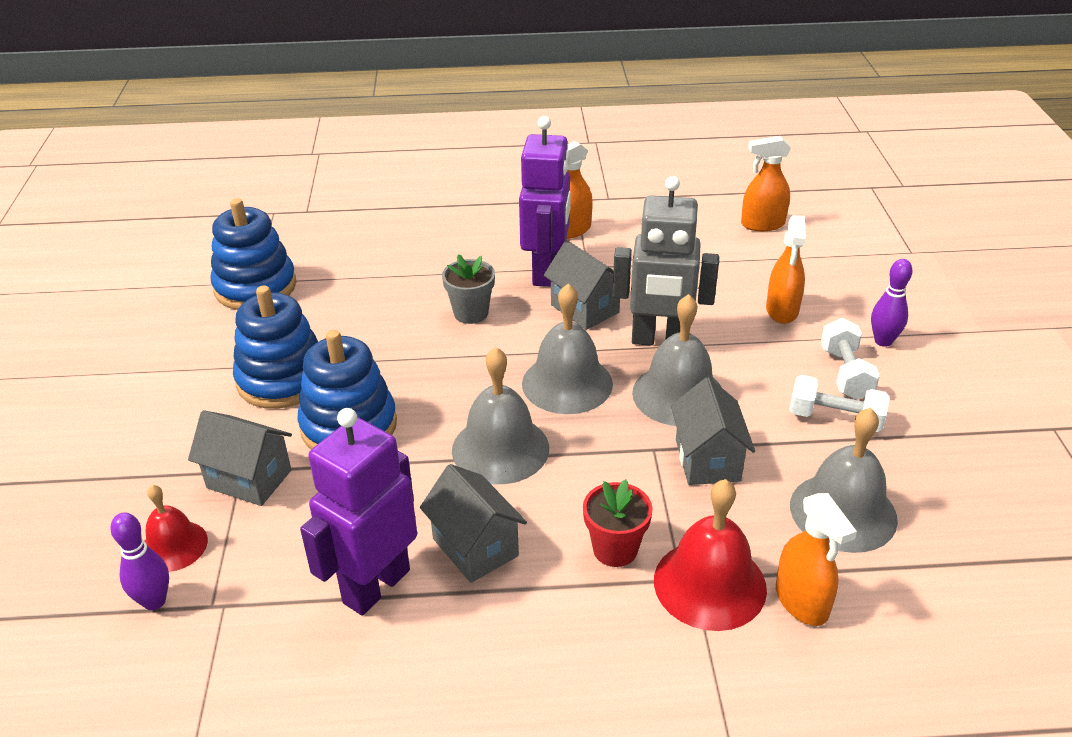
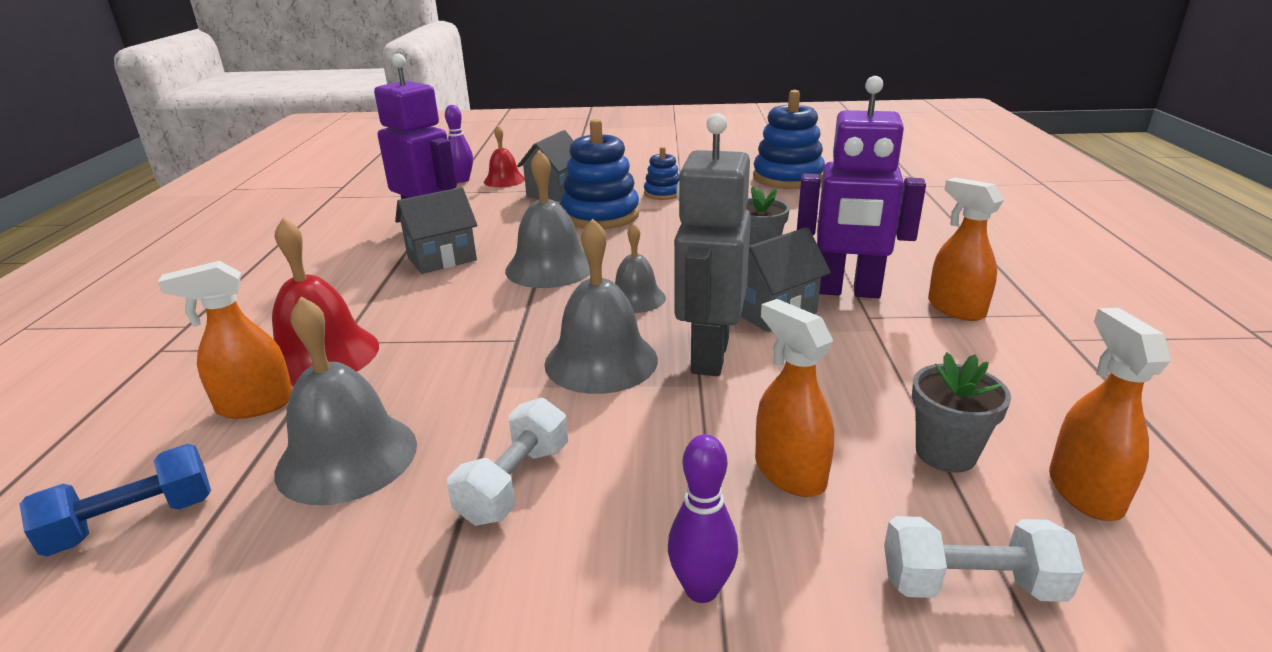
camera: 95 degrees right, 10 degrees down
blue stacking toy [233,285,318,409] -> blue stacking toy [644,147,679,200], size x0.53
grey bell [522,284,613,414] -> grey bell [615,223,666,313], size x0.61
red flower pot [583,479,652,567] -> none
grey house [671,377,755,485] -> none
orange spray bottle [766,215,806,324] -> orange spray bottle turned 45 degrees clockwise [755,299,834,497]
white dumbbell [821,318,880,400] -> white dumbbell moved to [884,516,1084,602]
none -> blue dumbbell [19,444,211,556]
none -> grey flower pot [912,352,1011,473]

